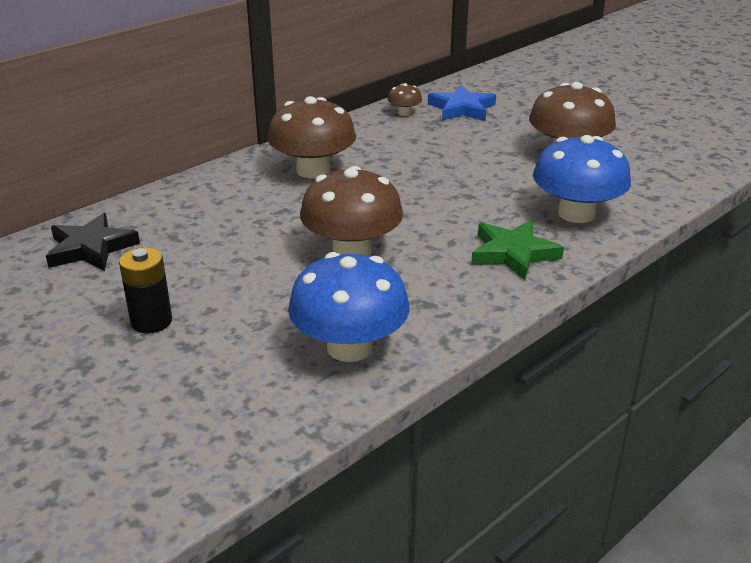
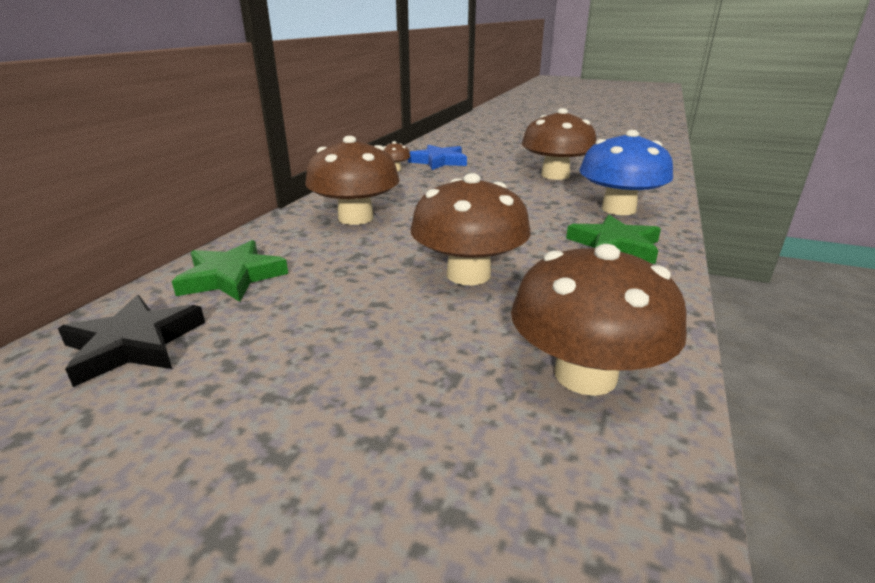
camera: 25 degrees left, 5 degrees down
black battery [119,247,172,333] -> none
blue mushroom [288,252,410,362] -> brown mushroom [511,244,687,396]
none -> green star [172,240,288,302]

